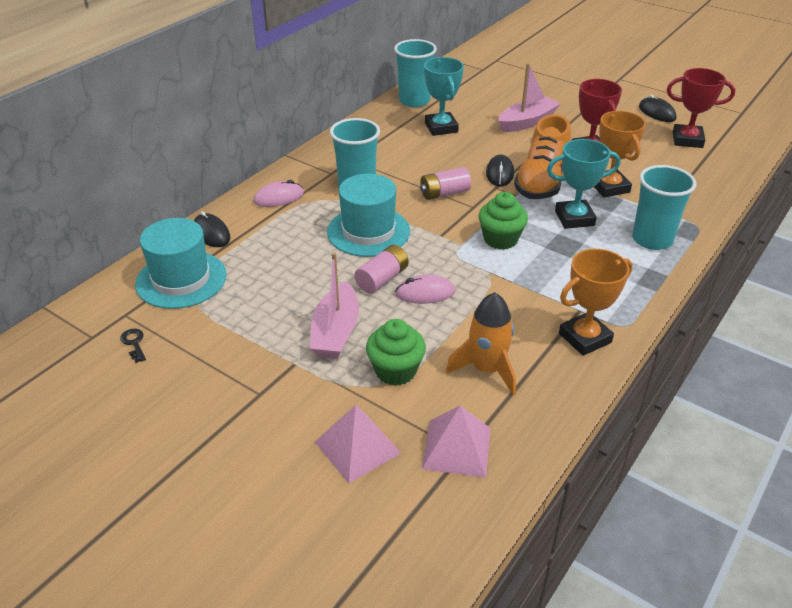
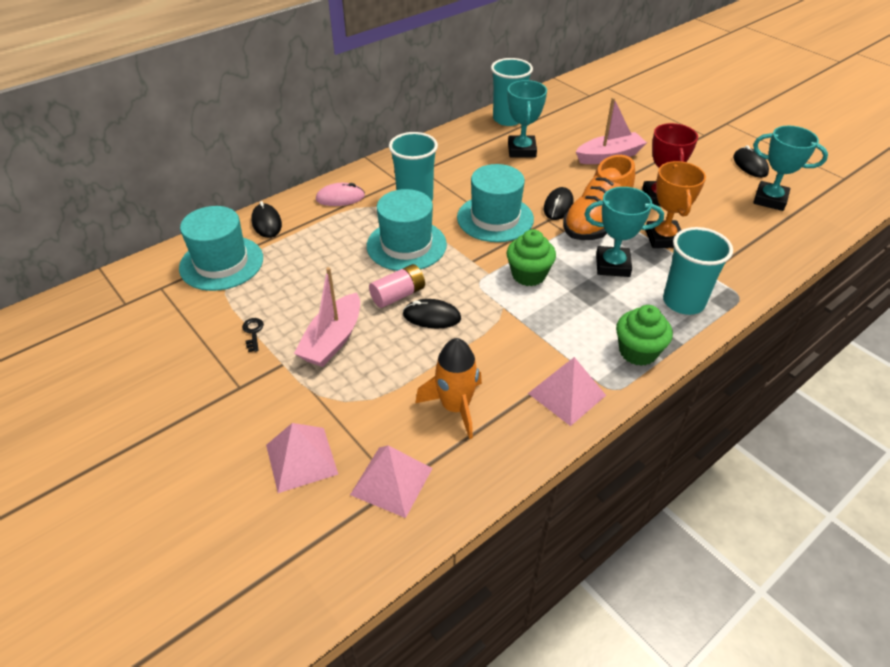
camera: 15 degrees right, 5 degrees up
black key [120,329,146,363] -> black key moved to [242,318,264,352]
green cupcake [366,319,426,386] -> green cupcake moved to [616,305,673,366]
pink mouse [395,275,455,304] -> black mouse [403,299,461,328]
pink battery [420,167,471,200] -> turquoise hat [457,164,534,242]
orange trophy [559,249,633,356] -> pink pyramid [528,357,606,426]
red trophy [667,68,735,148] -> turquoise trophy [753,126,828,211]

